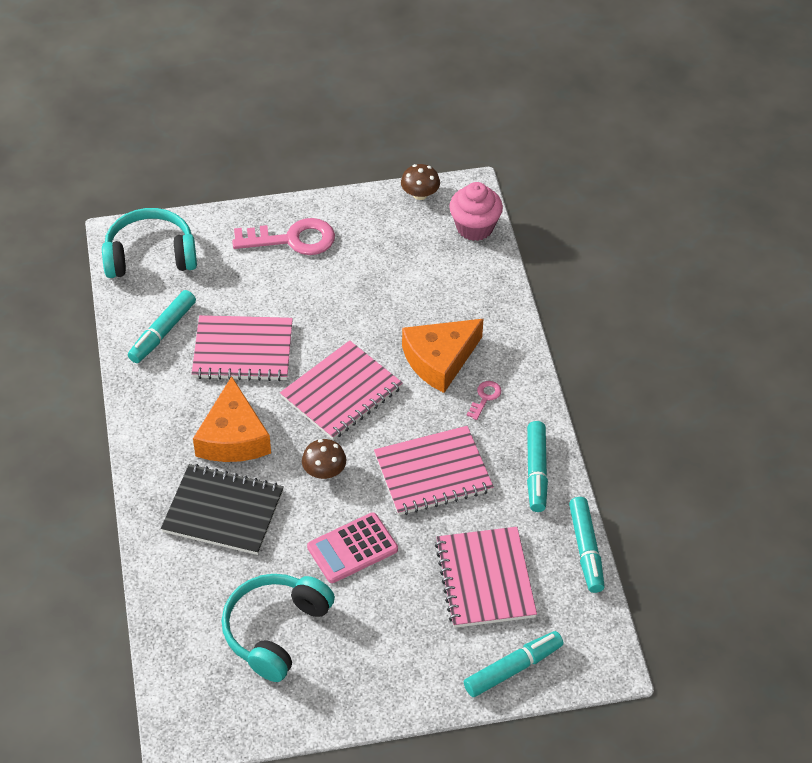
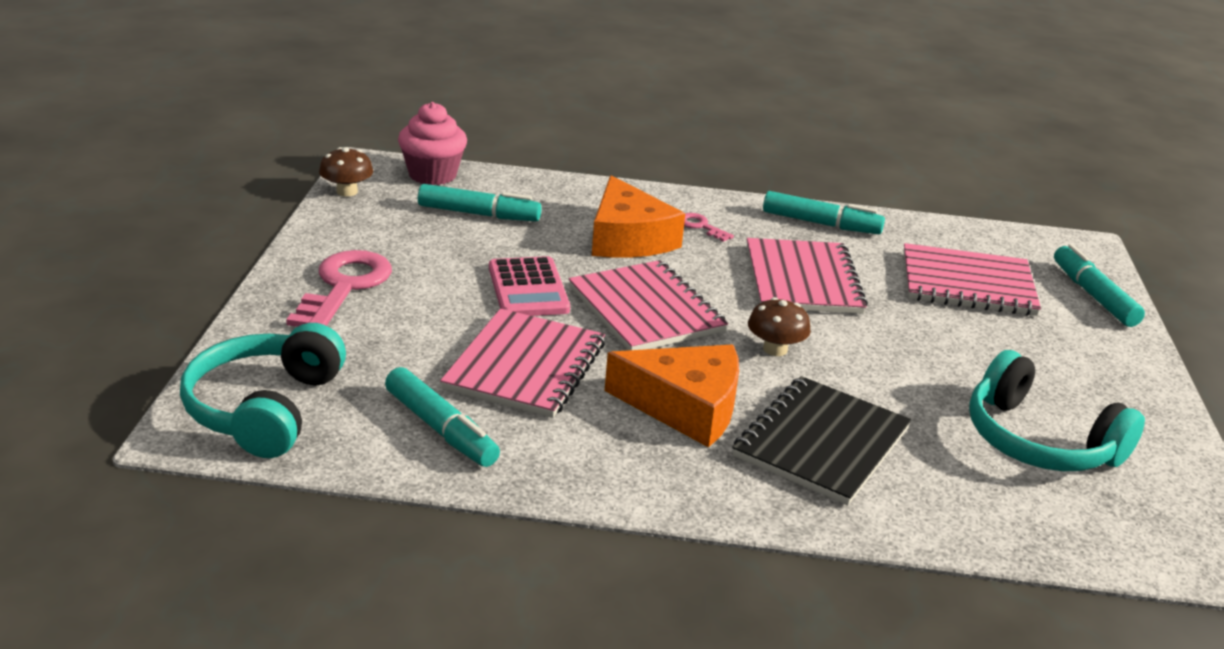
camera: 75 degrees left, 20 degrees down
pink calculator [307,512,398,583] -> pink calculator moved to [489,256,570,316]
turquoise marker [569,497,605,593] -> turquoise marker moved to [418,184,542,221]

